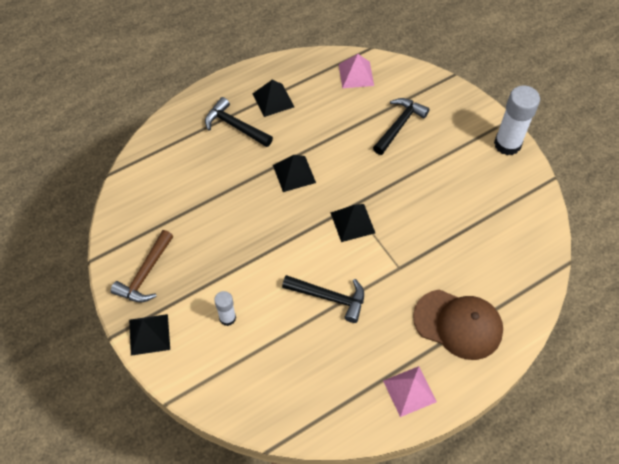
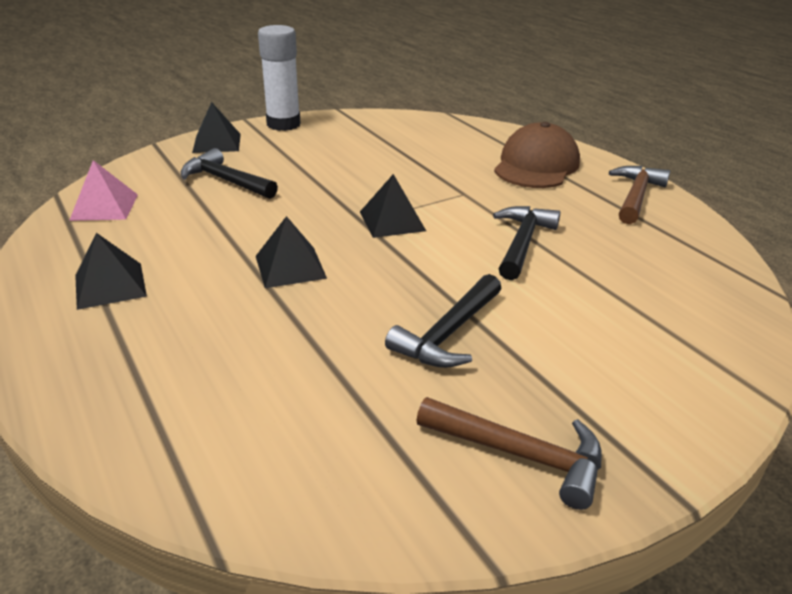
camera: 90 degrees left, 25 degrees down
black pyramid [129,314,170,356] -> black pyramid moved to [192,102,241,153]
black hammer [205,97,273,147] -> black hammer moved to [385,274,501,368]
white glue stick [214,291,236,326] -> none
pink pyramid [383,366,437,417] -> brown hammer [609,166,670,224]

